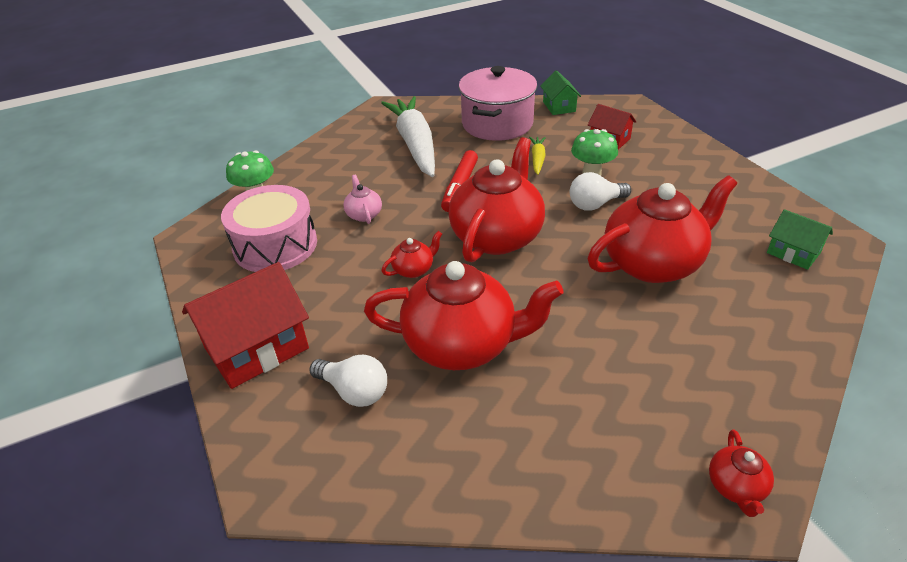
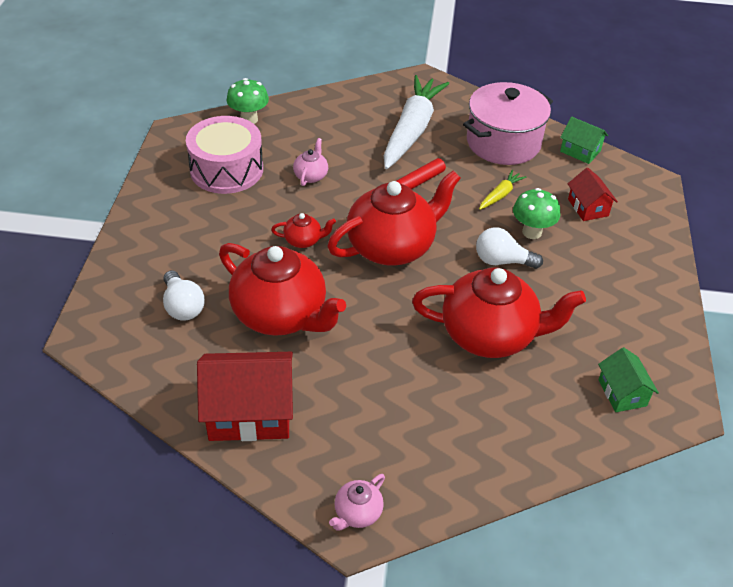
camera: 30 degrees right, 5 degrees up
red house [182,262,309,389] -> red house moved to [197,352,293,441]
green house [540,70,581,115] -> green house turned 75 degrees counterclockwise [560,116,608,164]
red teapot [709,429,774,517] -> pink teapot [329,474,385,531]

